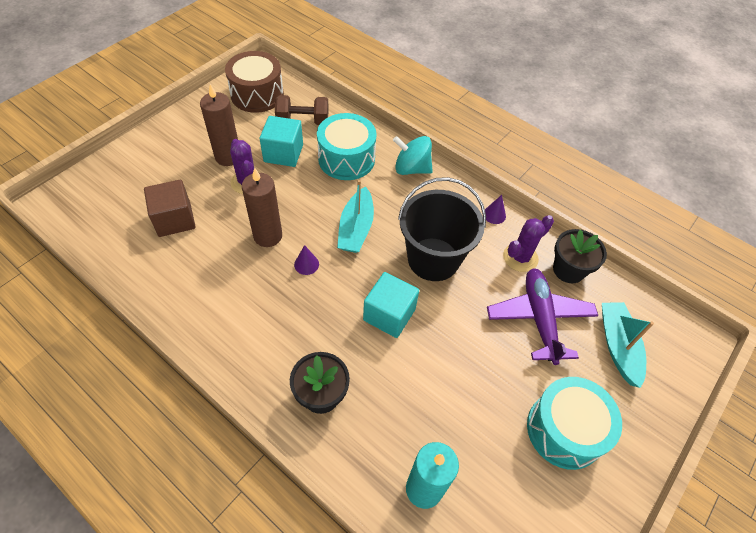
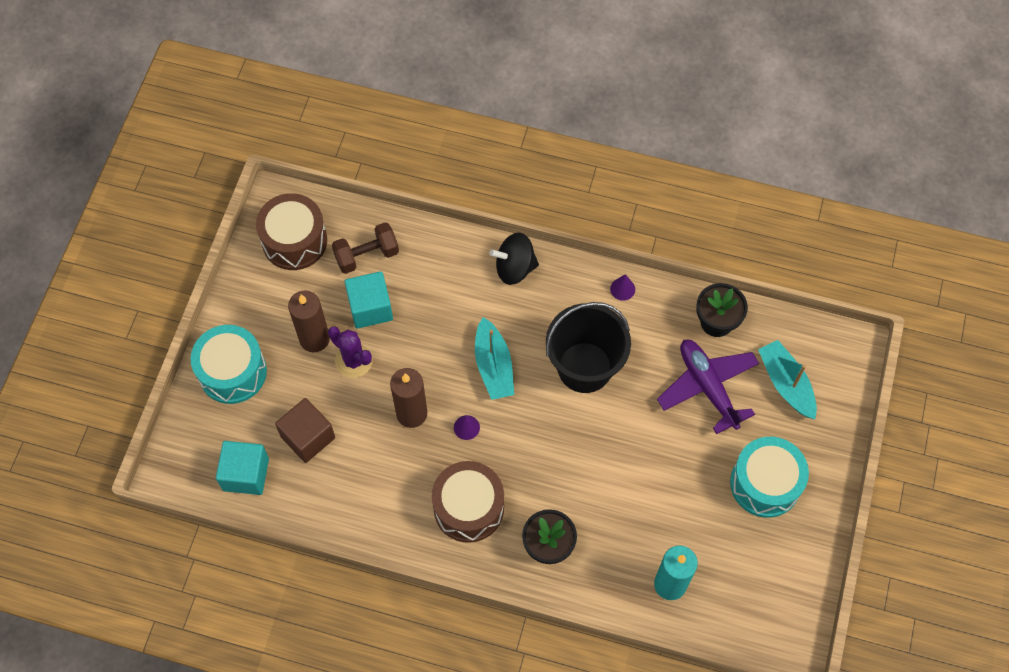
camera: 20 degrees left, 10 degrees up
turquoise drum [317,113,376,180] -> turquoise drum moved to [191,325,267,404]
turquoise cube [363,272,419,338] -> turquoise cube moved to [216,441,269,495]
turquoise spinning top [393,136,433,175] -> black spinning top [489,233,539,285]
purple cactus [503,215,554,272] -> none
none -> brown drum [432,461,504,543]

